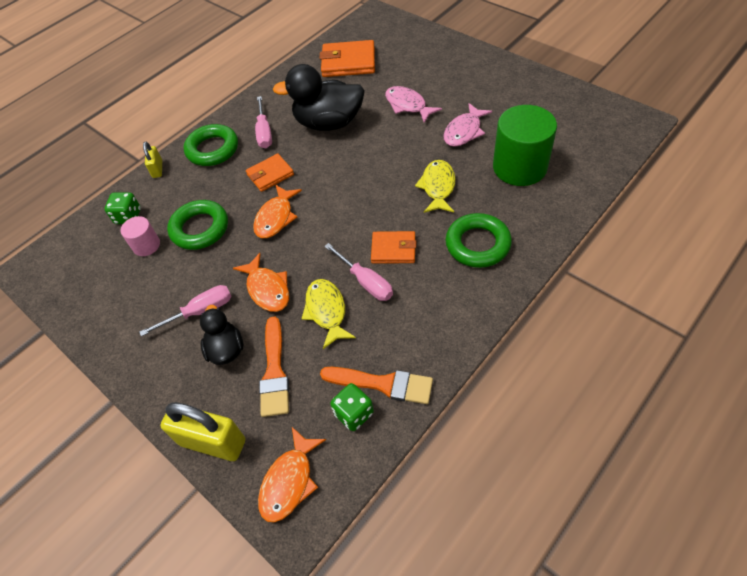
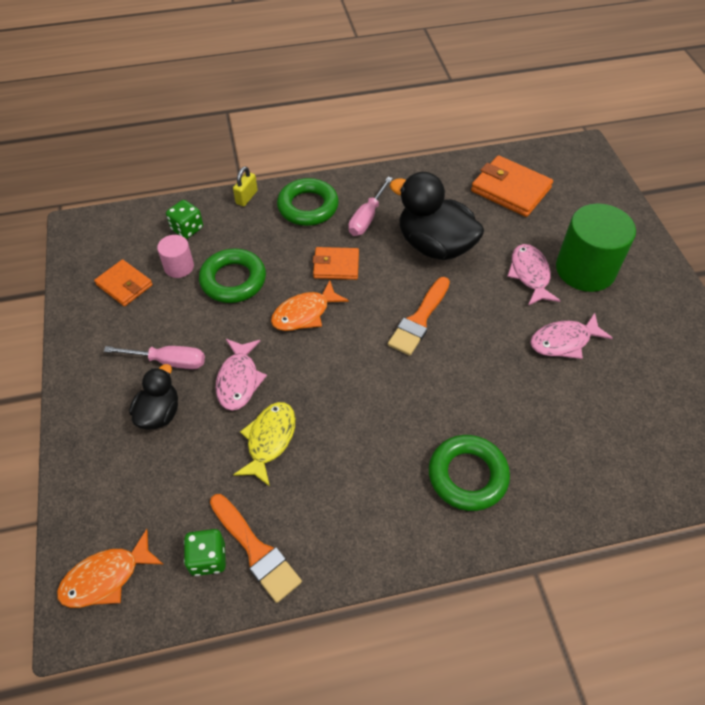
camera: 30 degrees right, 0 degrees up
yellow padlock [160,402,245,461] -> none
orange fish [233,253,289,312] -> pink fish [215,339,267,411]
orange brush [259,316,289,417] -> orange brush moved to [388,277,450,356]
pink screwdriver [324,243,393,301] -> none
orange wallet [371,231,416,264] -> orange wallet moved to [94,259,153,306]
yellow fish [415,160,456,213] -> none
green cylinder [493,105,557,186] -> green cylinder moved to [556,203,636,292]

